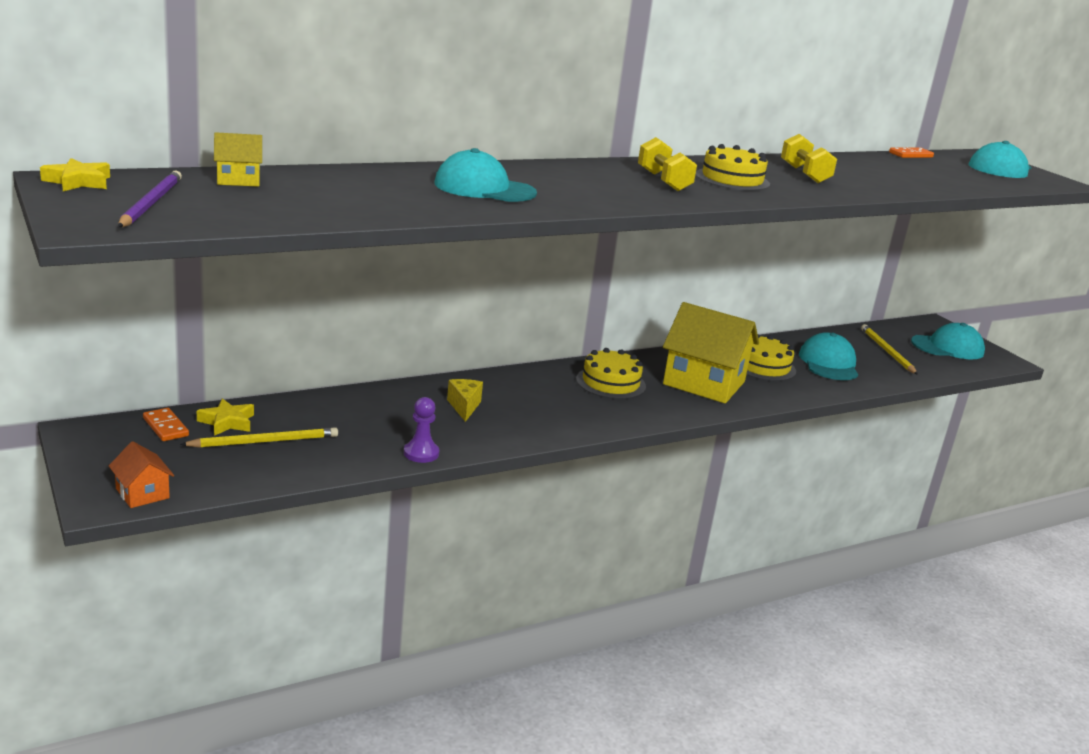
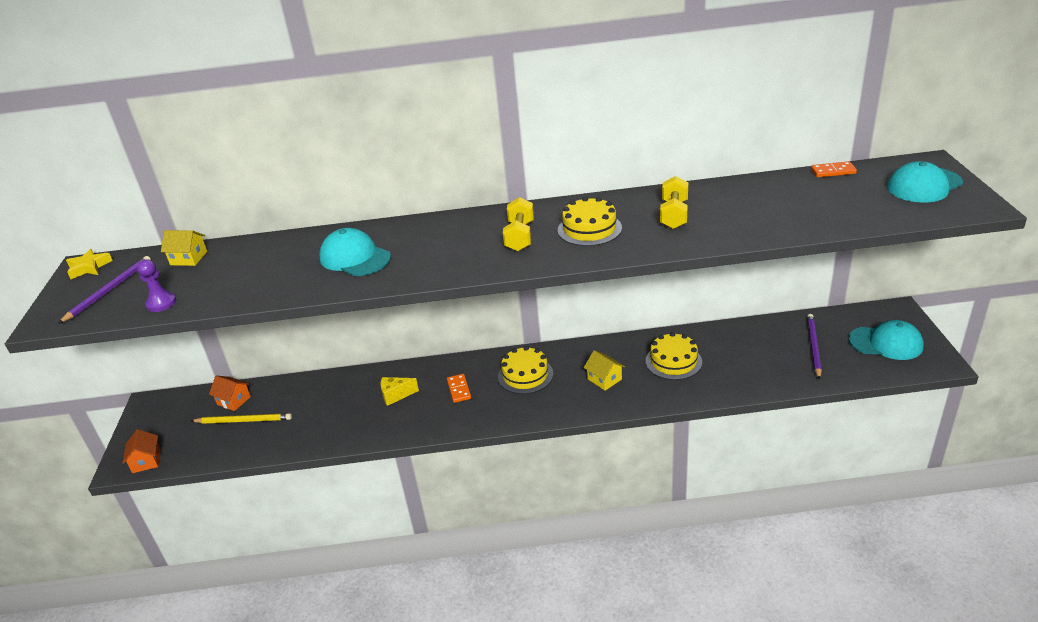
camera: 30 degrees right, 10 degrees up
orange domino [143,408,189,441] -> orange domino moved to [447,374,471,403]
yellow star [197,398,254,436] -> orange house [209,375,251,411]
purple pawn [404,397,439,463] -> purple pawn moved to [137,259,176,312]
yellow cheese [447,379,483,422] -> yellow cheese turned 120 degrees counterclockwise [381,377,419,406]
yellow house [663,302,759,403] -> yellow house [584,350,625,391], size x0.46
turquoise cap [799,332,858,380] -> none
yellow pencil [861,324,918,375] -> purple pencil [807,314,822,380]

